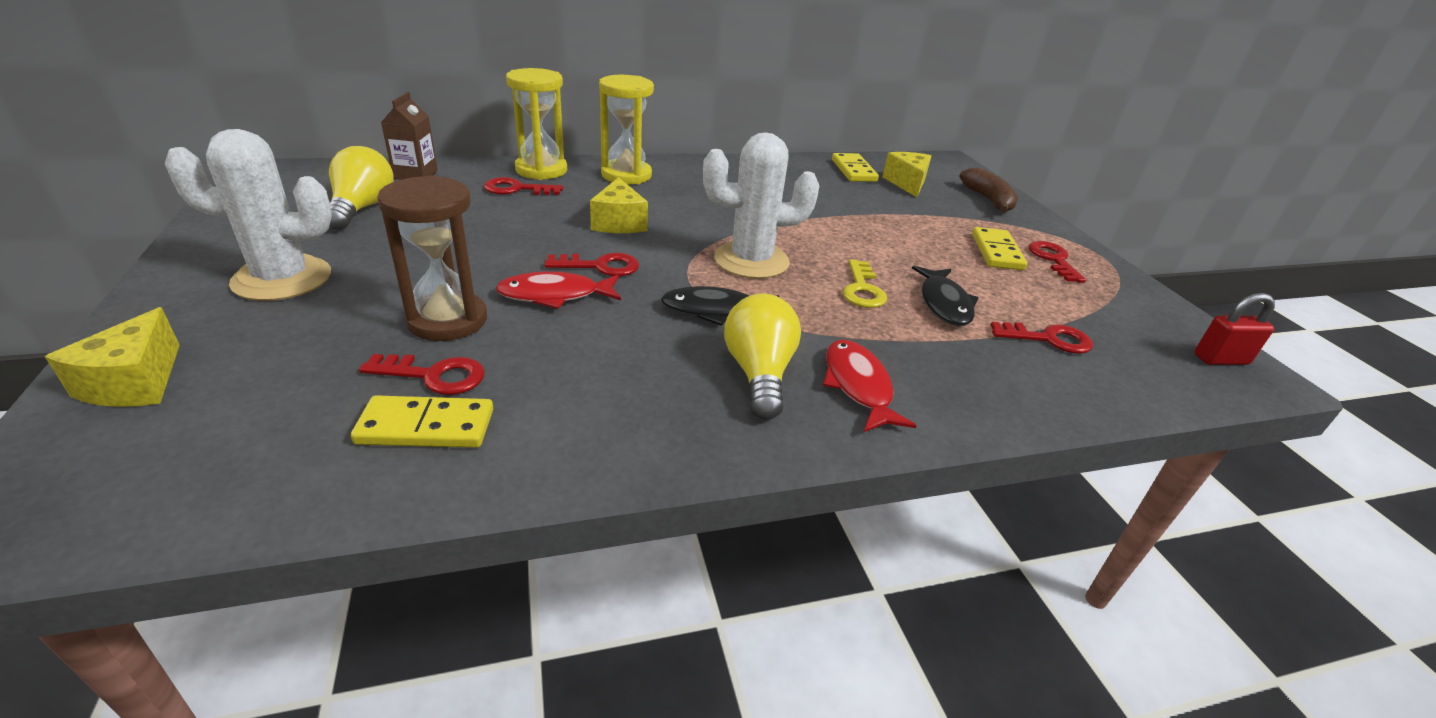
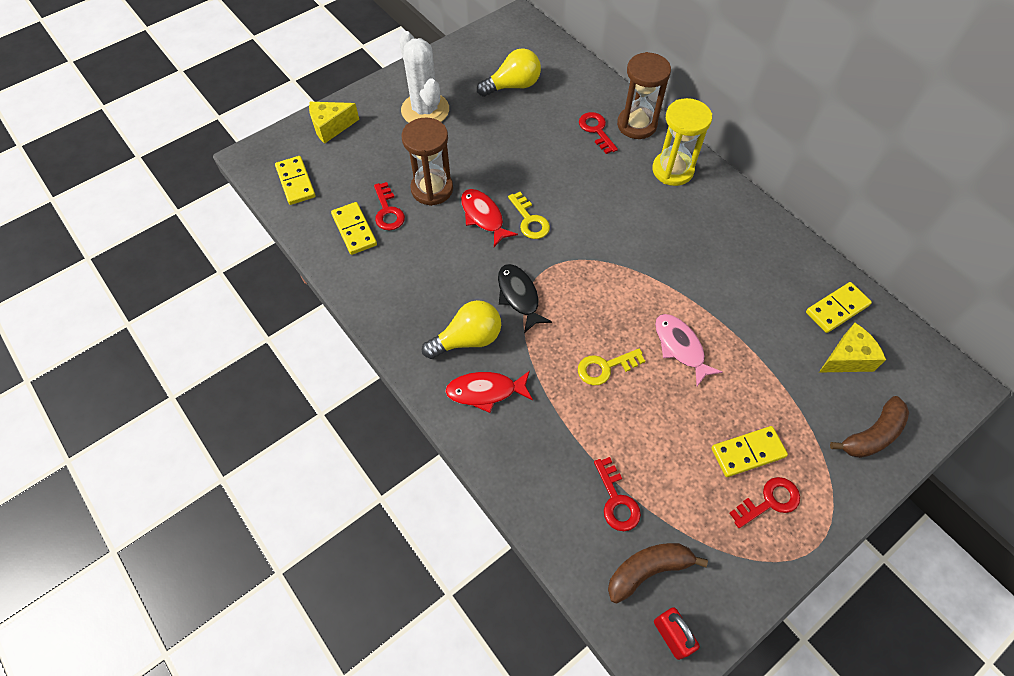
camera: 70 degrees right, 25 degrees up
brown carton [381,92,438,180] -> none
yellow hourglass [506,68,567,180] -> brown hourglass [617,52,671,139]
red key [544,253,639,276] -> yellow key [508,192,550,239]
yellow cheese [590,177,648,233] -> none
white cactus [703,132,819,279] -> none
red fish [823,339,917,432] -> red fish turned 150 degrees counterclockwise [445,371,533,413]
black fish [912,266,979,326] -> none
none -> yellow domino [275,156,316,205]
none -> brown banana [608,543,708,603]
none -> pink fish [655,314,722,386]

